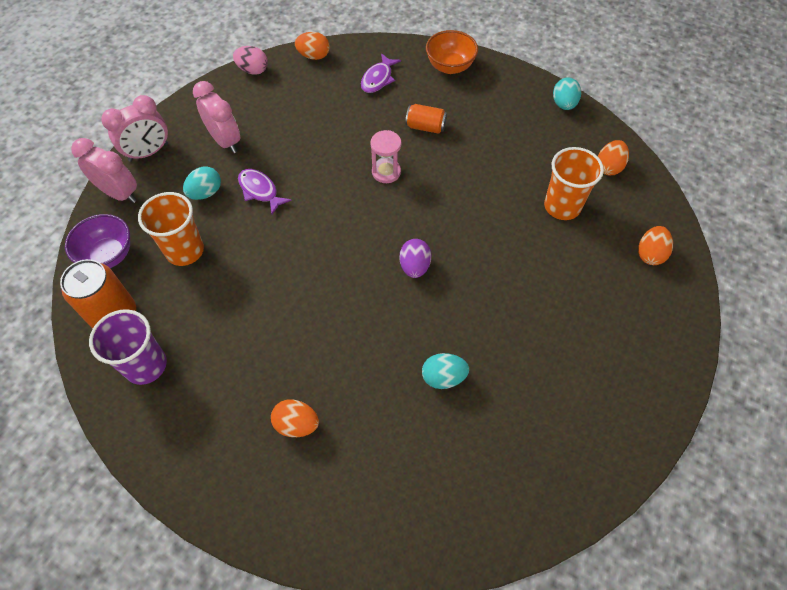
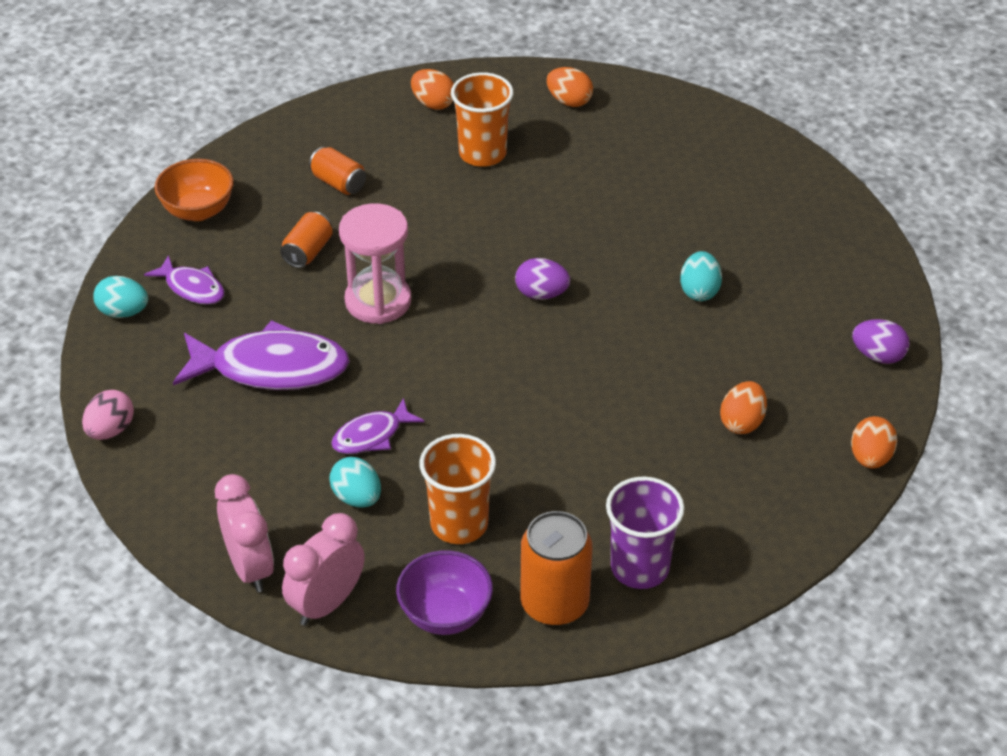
camera: 80 degrees left, 15 degrees down
pink clock [193,81,240,153] -> none
orange egg [295,32,329,60] -> orange egg moved to [851,416,898,468]
pink hourglass [370,130,401,183] -> pink hourglass [339,203,411,324], size x1.58
turquoise egg [553,77,581,110] -> turquoise egg moved to [93,276,148,318]
none -> purple fish [173,320,350,390]
none -> orange can [309,147,366,195]
none -> purple egg [852,319,910,364]

